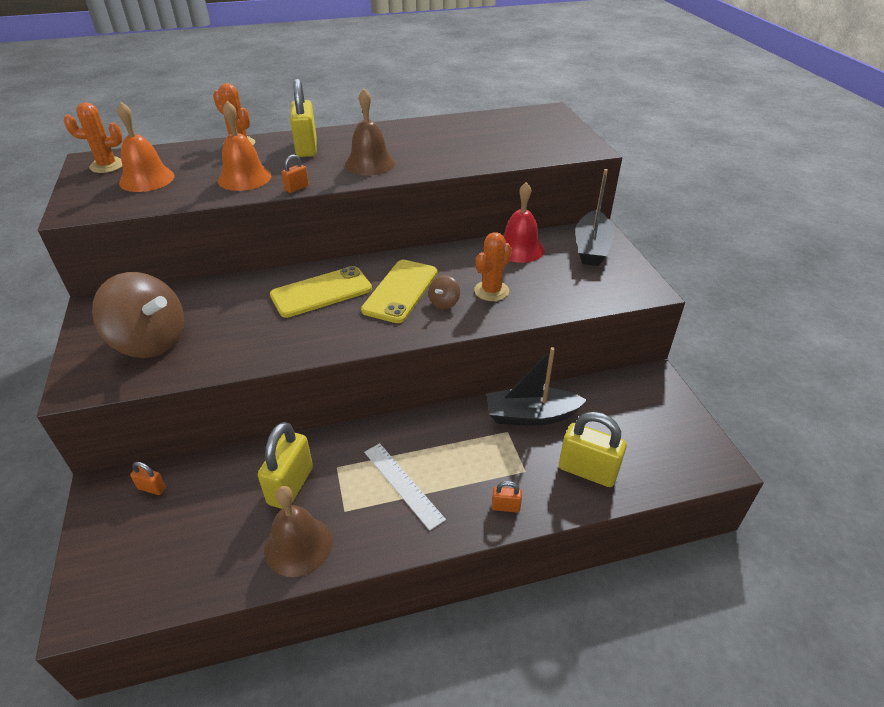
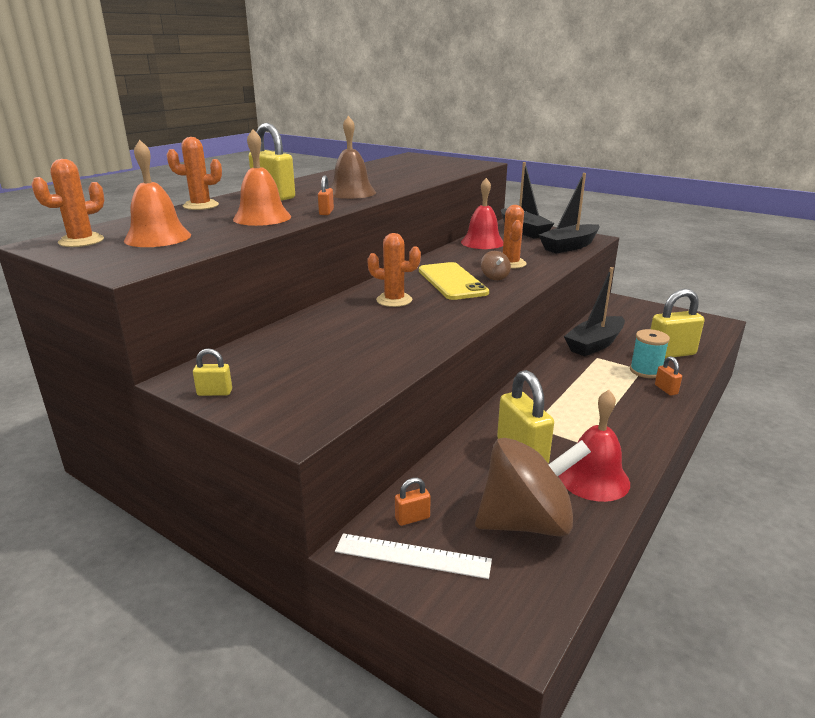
camera: 40 degrees left, 15 degrees down
brown spinning top [92,272,184,358] -> brown spinning top moved to [475,438,591,537]
brown bell [264,486,332,577] -> red bell [558,390,630,502]
yellow phone [270,266,372,318] -> orange cactus [367,233,421,307]
white ruler [364,443,446,531] -> white ruler moved to [335,533,492,579]
orange padlock [492,481,522,513] -> orange padlock turned 75 degrees counterclockwise [655,356,682,396]
none -> yellow padlock [193,348,232,396]
none -> black boat [539,173,600,254]
none -> turquoise spool [630,329,670,378]

